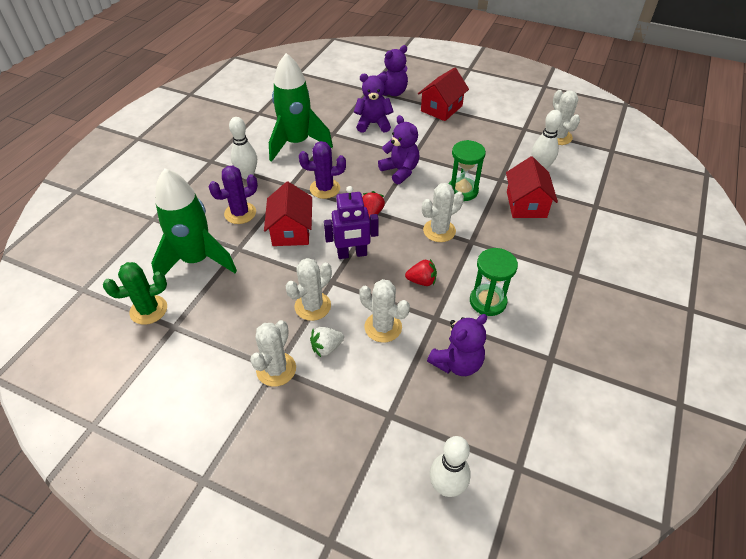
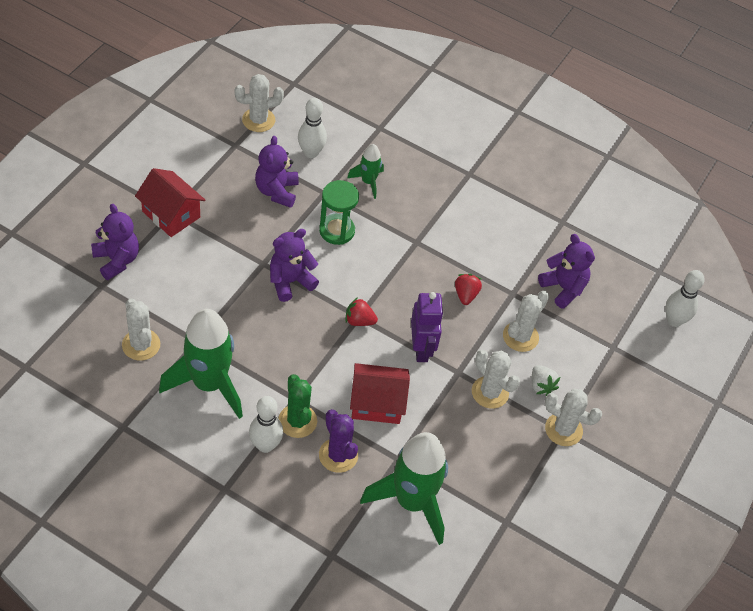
camera: 90 degrees left, 5 degrees up
green cactus [103,262,167,325] -> green cactus moved to [278,374,317,438]
purple cactus [299,141,346,199] -> none
purple teddy bear [354,74,394,133] -> purple teddy bear moved to [255,136,299,208]
white cactus [422,183,464,242] -> white cactus moved to [122,298,160,361]
green hourglass [470,248,518,316] -> none
red house [506,156,558,218] -> green rocket [347,144,384,199]

